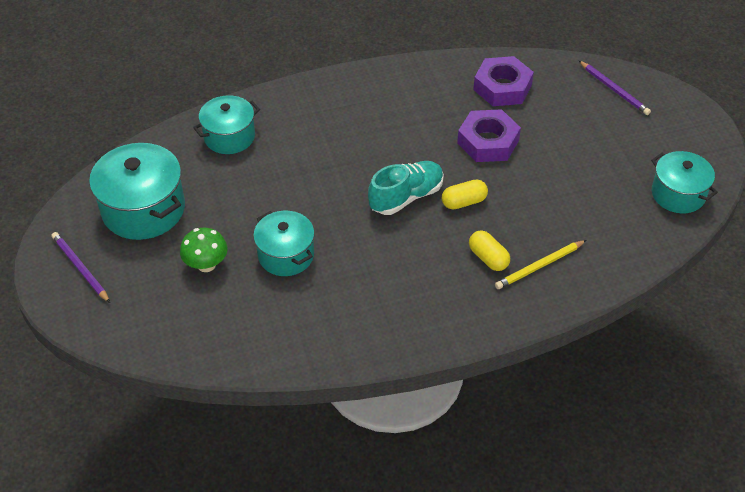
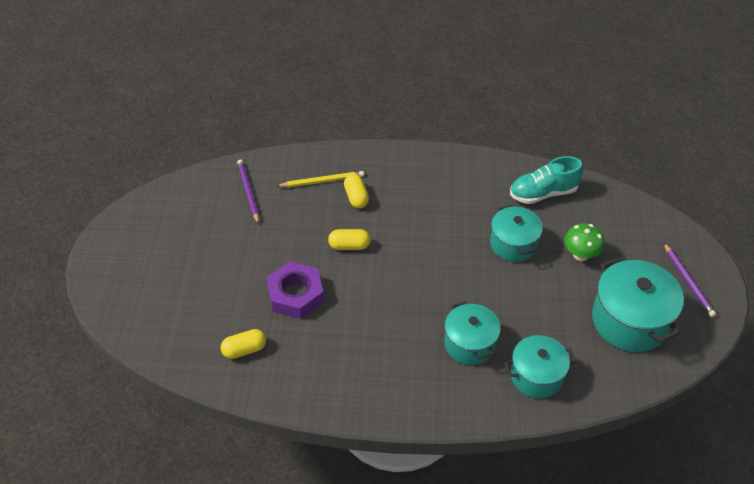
camera: 160 degrees left, 0 degrees up
turquoise shoe [368,161,444,215] -> turquoise shoe moved to [510,156,583,204]
purple nut [473,56,534,106] -> yellow capsule [220,329,266,359]
purple pencil [579,61,651,115] -> purple pencil moved to [237,159,259,224]
turquoise pot [651,151,718,213] -> turquoise pot moved to [444,301,501,365]

